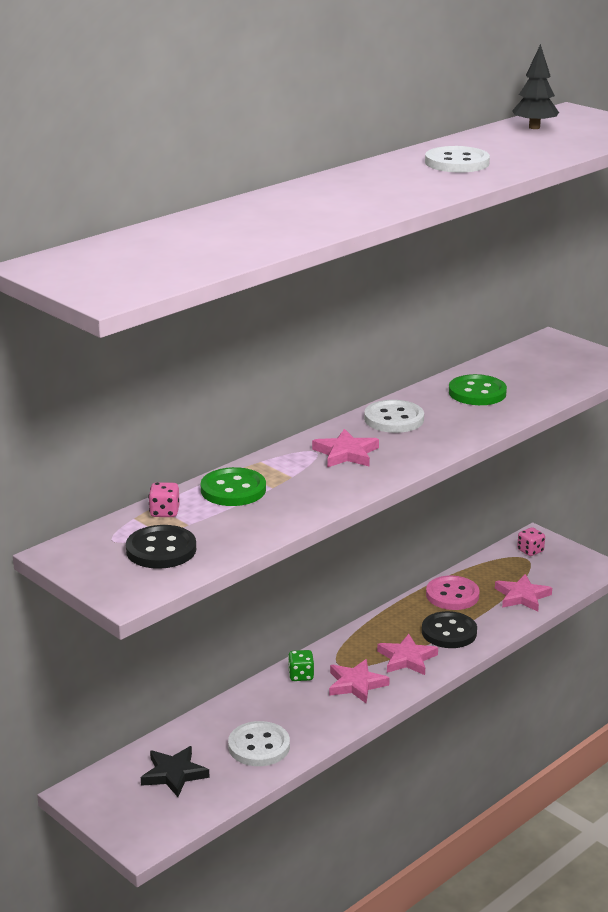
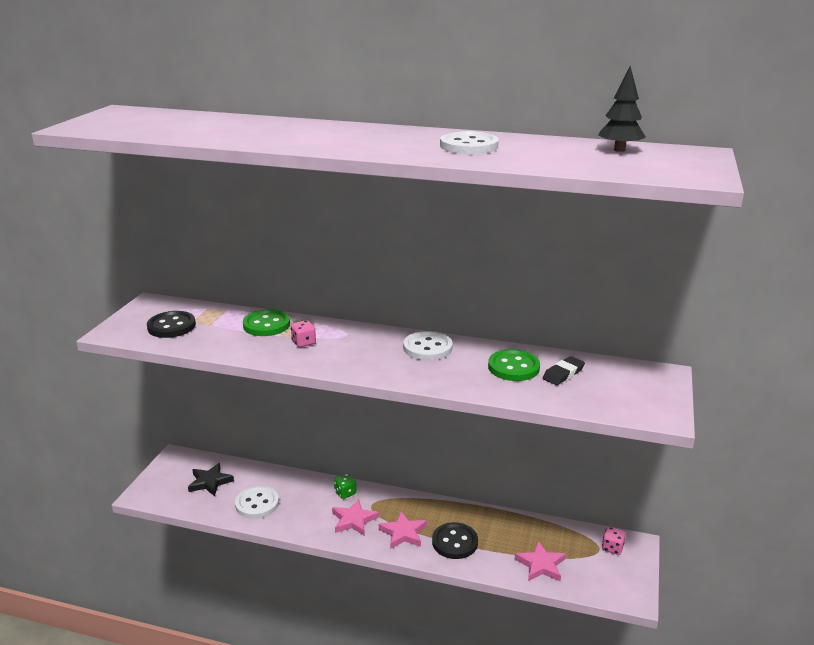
camera: 60 degrees right, 0 degrees up
pink dice [148,482,180,517] -> pink dice moved to [291,320,316,347]
pink star [312,429,379,467] -> none
pink button [426,575,480,610] -> none
none -> black eraser [542,356,585,385]

